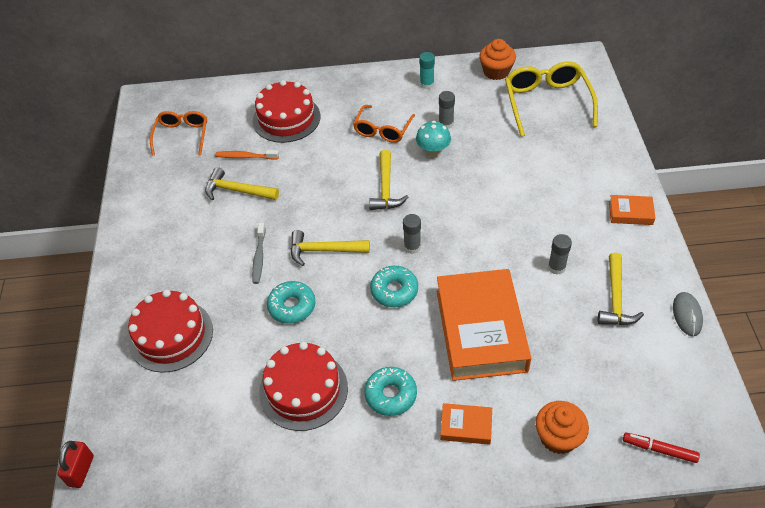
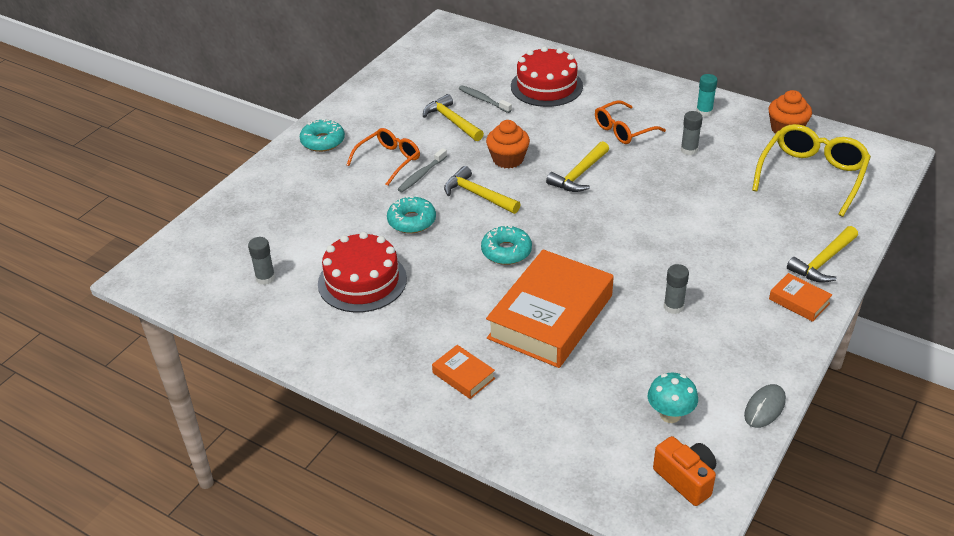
camera: 35 degrees right, 10 degrees down
red padlock [58,441,94,488] -> none
red cake [128,290,213,373] -> none
orange glasses [150,111,207,156] -> orange glasses moved to [347,128,420,186]
orange toothbrush [215,150,279,160] -> grey toothbrush [459,85,512,113]
turquoise donut [364,367,417,416] -> turquoise donut moved to [300,119,345,152]
grey glue stick [403,214,421,254] -> grey glue stick moved to [248,237,275,285]
turquoise mushroom [416,121,451,158] -> turquoise mushroom moved to [648,373,698,423]
orange cupcake [535,401,589,454] -> orange cupcake moved to [486,120,530,169]
yellow hammer [598,253,644,325] -> yellow hammer moved to [787,226,858,283]
red marker [623,433,700,463] -> none
none -> orange camera [653,436,716,506]

